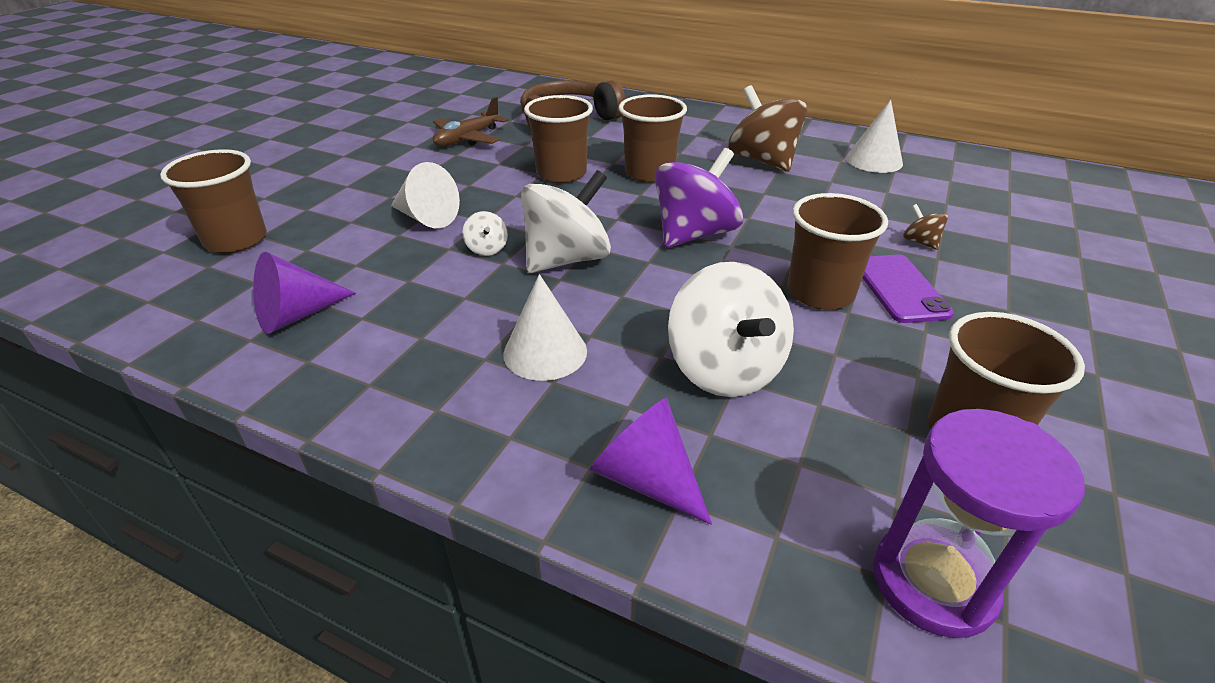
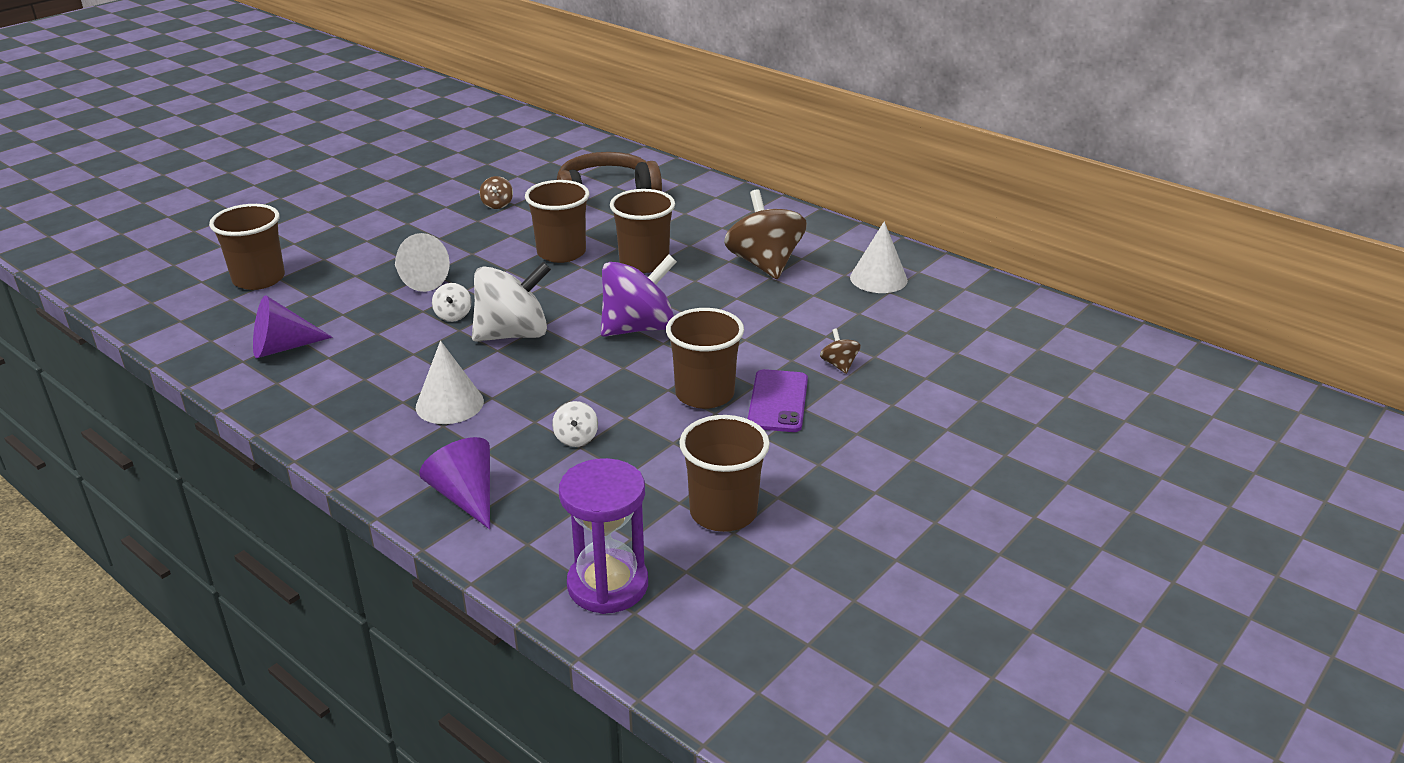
camera: 15 degrees right, 5 degrees down
brown plane [433,97,508,146] -> brown spinning top [480,176,513,209]
white spinning top [668,262,794,397] -> white spinning top [552,401,598,447], size x0.43

